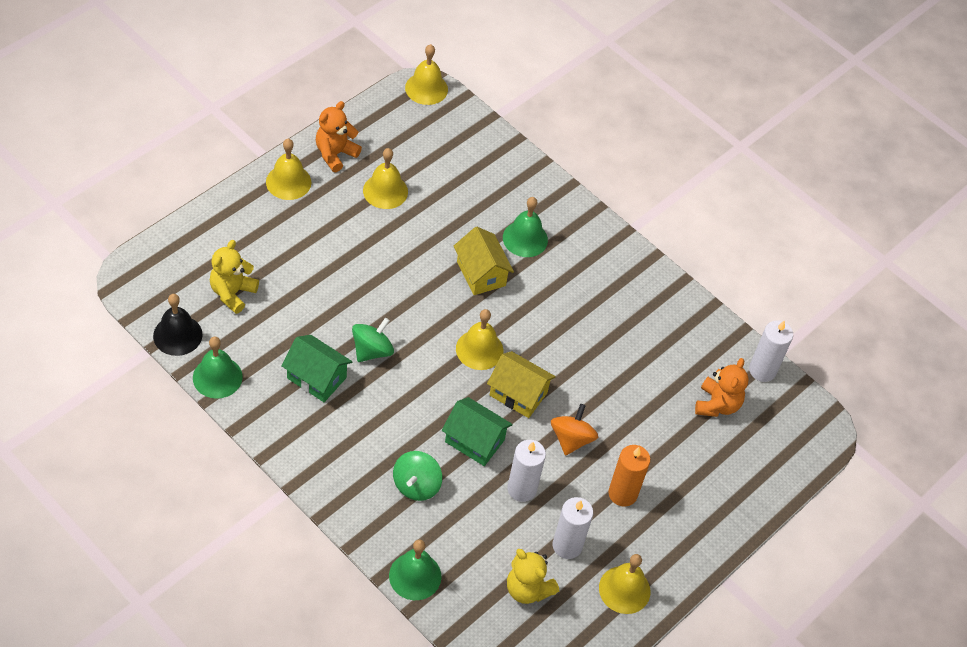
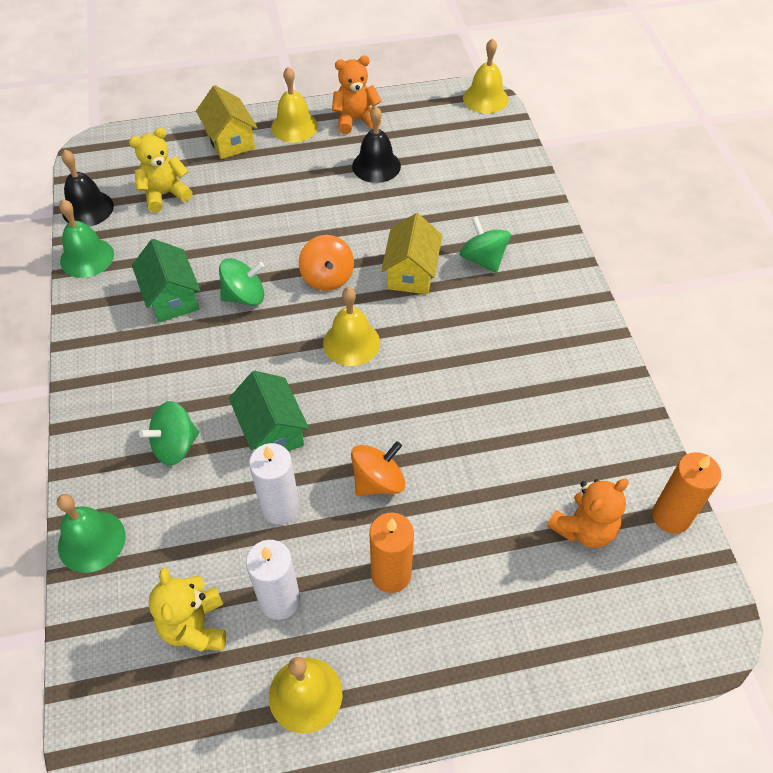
camera: 40 degrees right, 0 degrees up
yellow bell [363,148,408,209] -> black bell [352,106,401,183]
yellow house [487,351,556,418] -> yellow house moved to [196,85,257,159]
green bell [503,197,548,257] -> green spinning top [460,217,511,273]
white candle [749,320,793,382] -> orange candle [652,452,721,534]
none -> orange spinning top [299,235,354,291]

